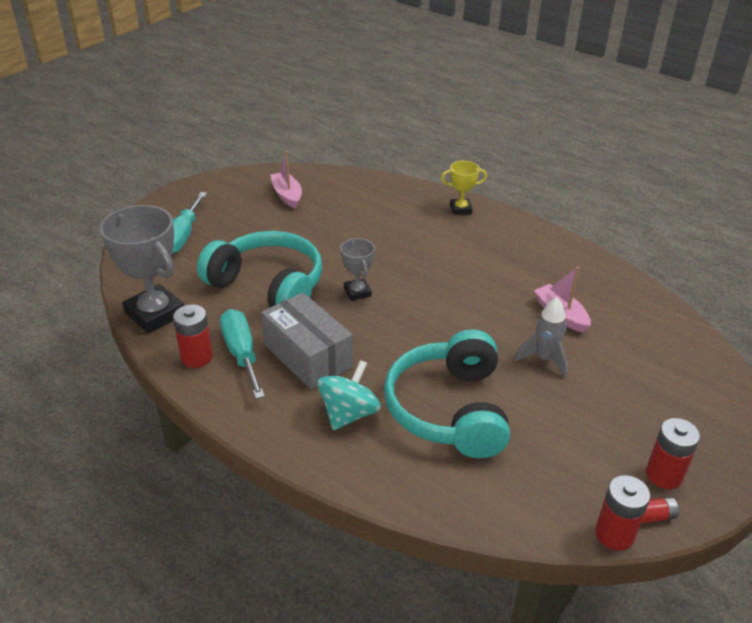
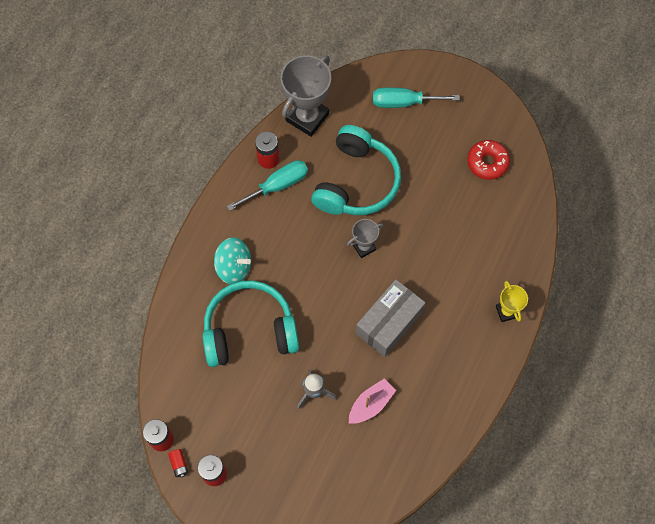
camera: 80 degrees right, 30 degrees up
grey box [261,293,353,389] -> grey box moved to [356,280,426,357]
pink boat [270,150,302,209] -> red donut [467,140,510,180]

